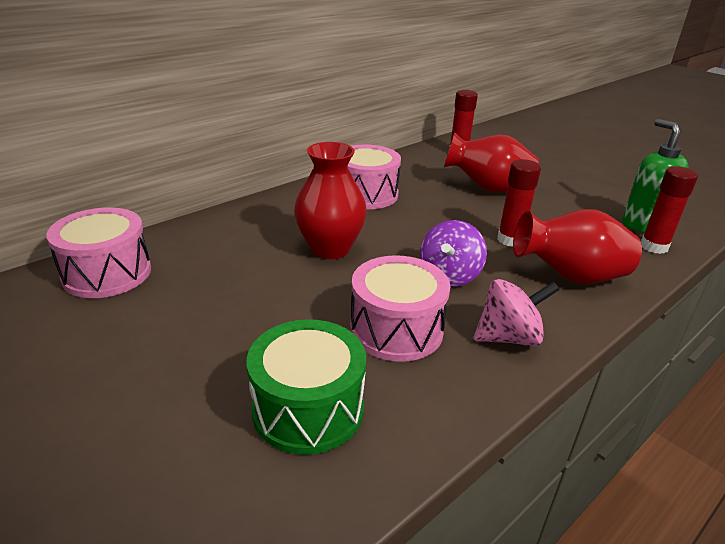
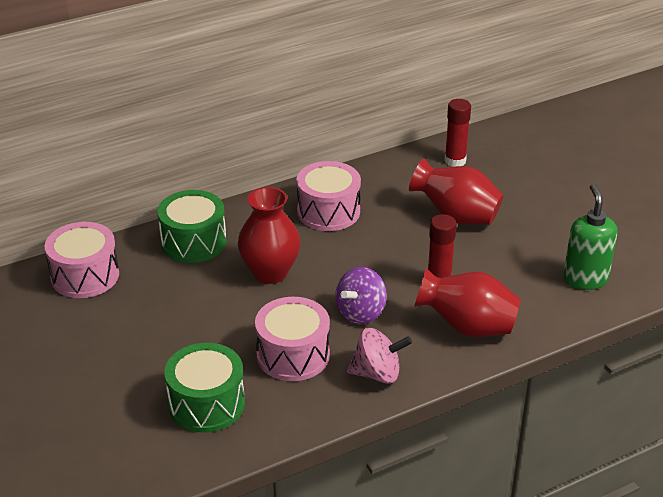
camera: 15 degrees right, 5 degrees up
red glue stick [641,166,698,254] -> none
none -> green drum [157,190,226,263]

